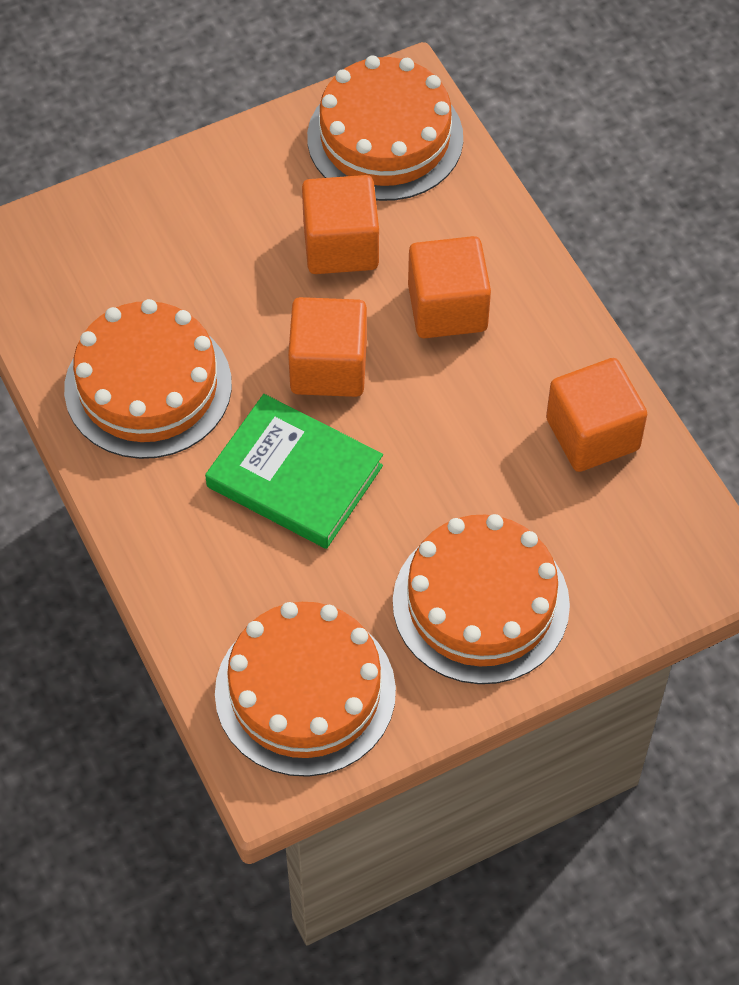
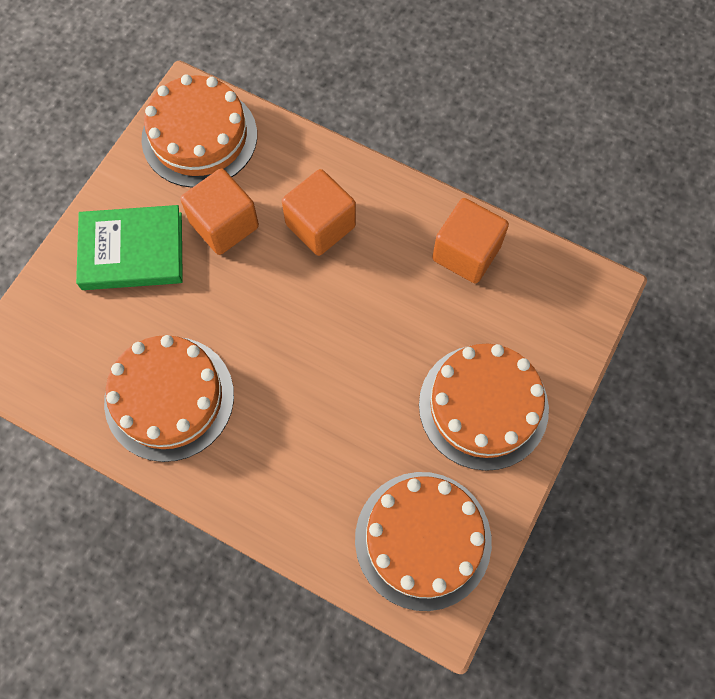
camera: 35 degrees left, 10 degrees up
green book [205,394,383,549] -> green book moved to [76,205,183,290]
orange cube [288,297,367,397] -> none

